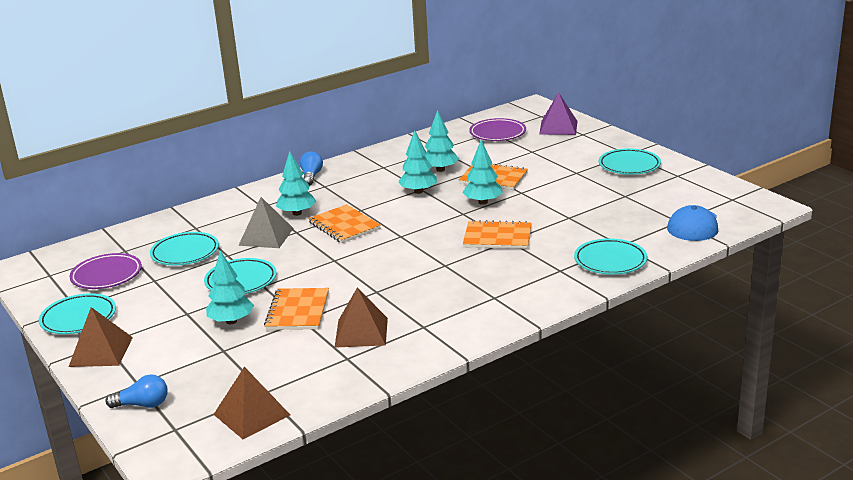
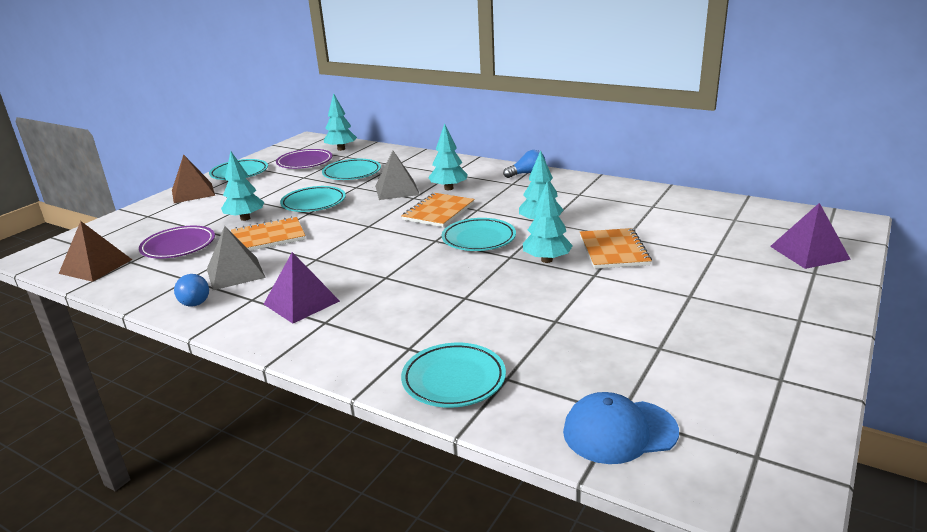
camera: 65 degrees right, 0 degrees up
blue light bulb [105,374,168,408] -> blue light bulb moved to [174,274,209,307]
brown pyramid [334,288,388,348] -> grey pyramid [207,226,266,290]
turquoise tree [424,110,459,172] -> turquoise tree moved to [324,93,357,151]
orange notebook [463,220,531,249] -> none
purple plate [469,118,526,141] -> purple plate moved to [139,226,215,259]
turquoise plate [599,148,661,175] -> turquoise plate moved to [442,218,516,251]
none -> purple pyramid [264,252,340,324]

